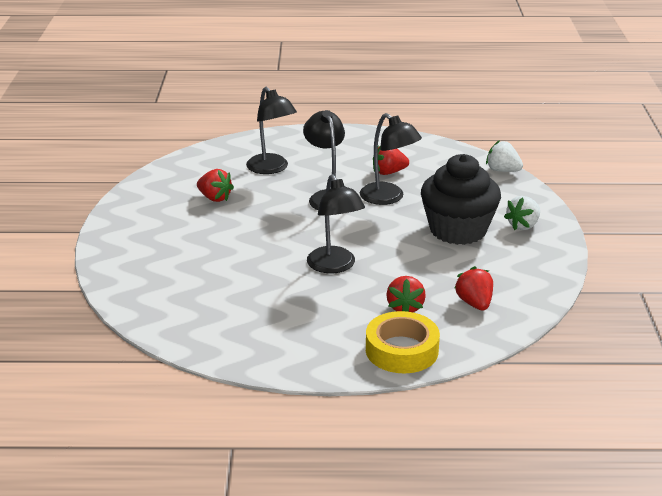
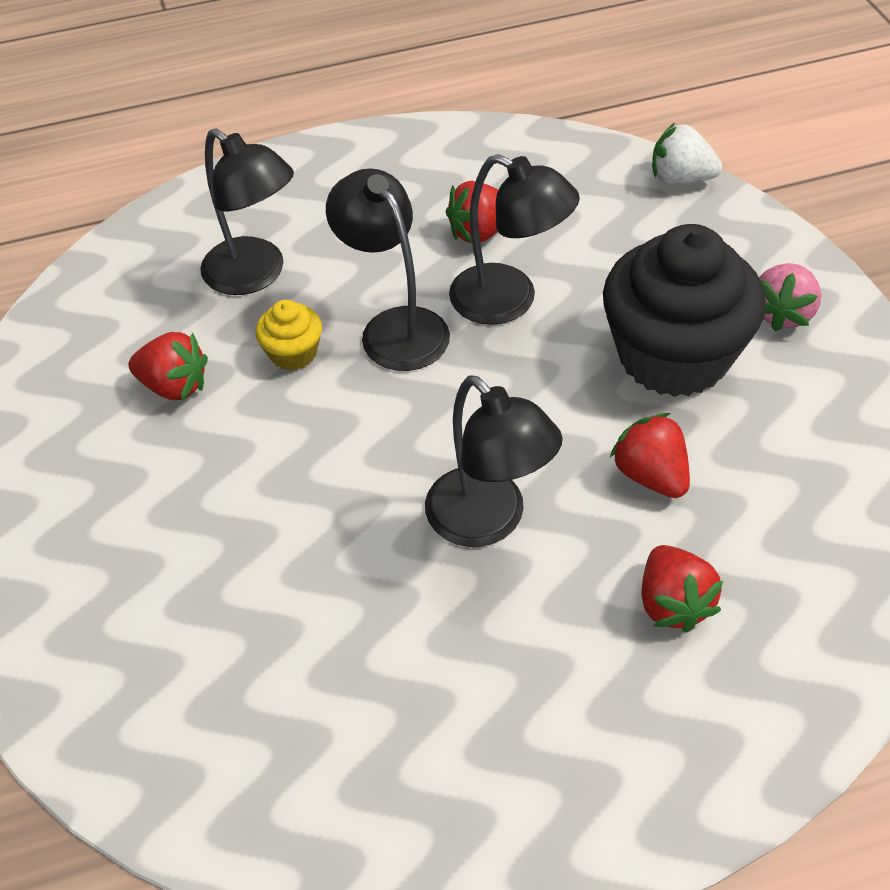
camera: 15 degrees left, 20 degrees up
yellow tape [366,311,440,373] -> none
red strawberry [455,266,493,310] -> red strawberry moved to [610,413,690,498]
white strawberry [504,196,540,230] -> pink strawberry [759,263,822,332]
none -> yellow cupcake [256,300,322,371]

